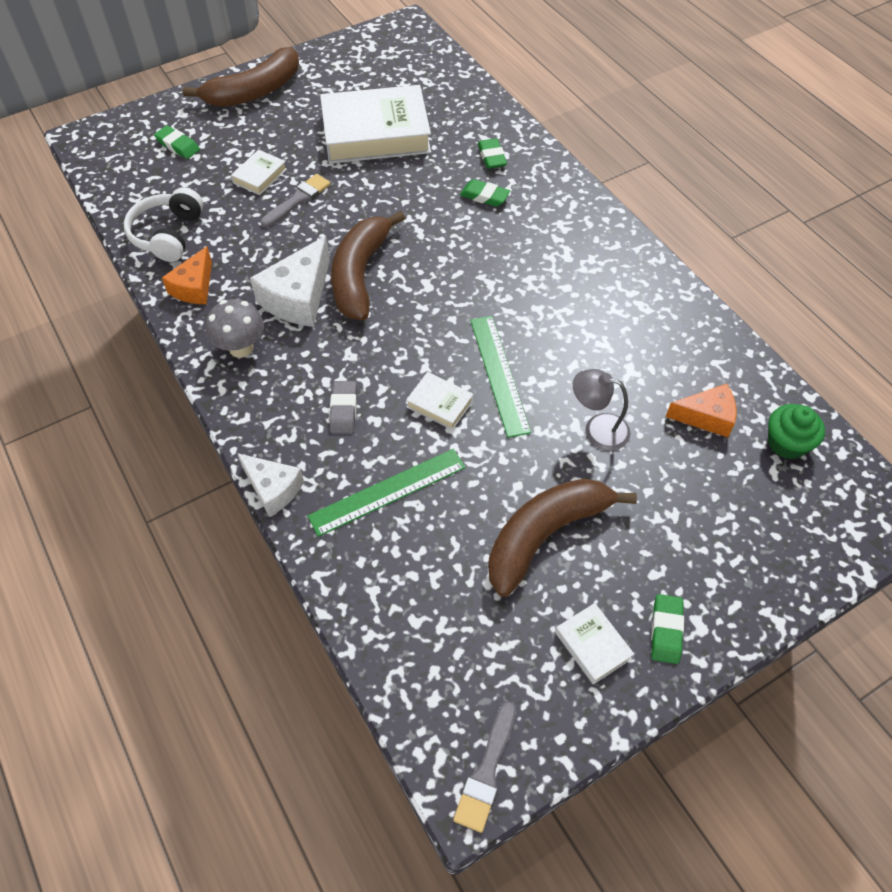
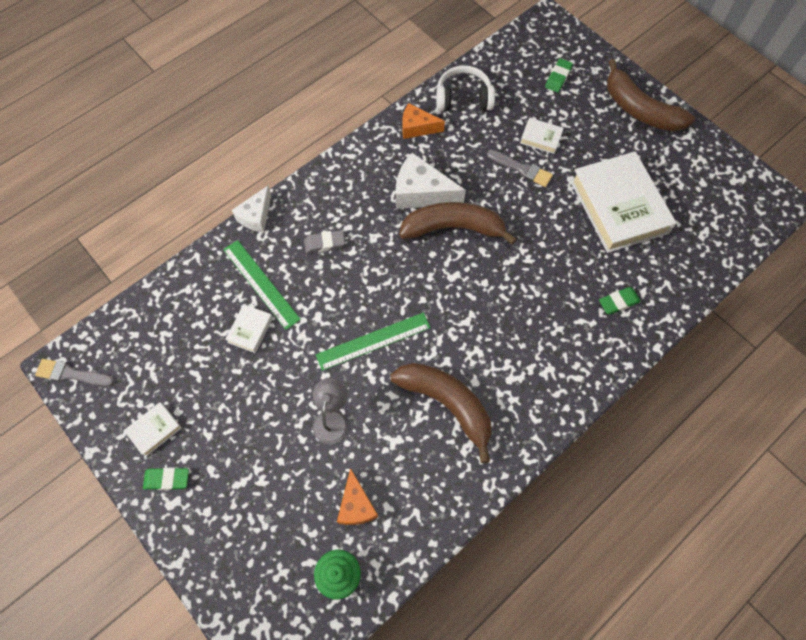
camera: 80 degrees right, 10 degrees up
grey mushroom [206,299,264,358] -> none
white book [406,372,474,430] -> white book moved to [225,304,273,353]
green eraser [460,179,510,207] -> none
brown banana [488,479,637,597] -> brown banana moved to [390,363,492,463]

